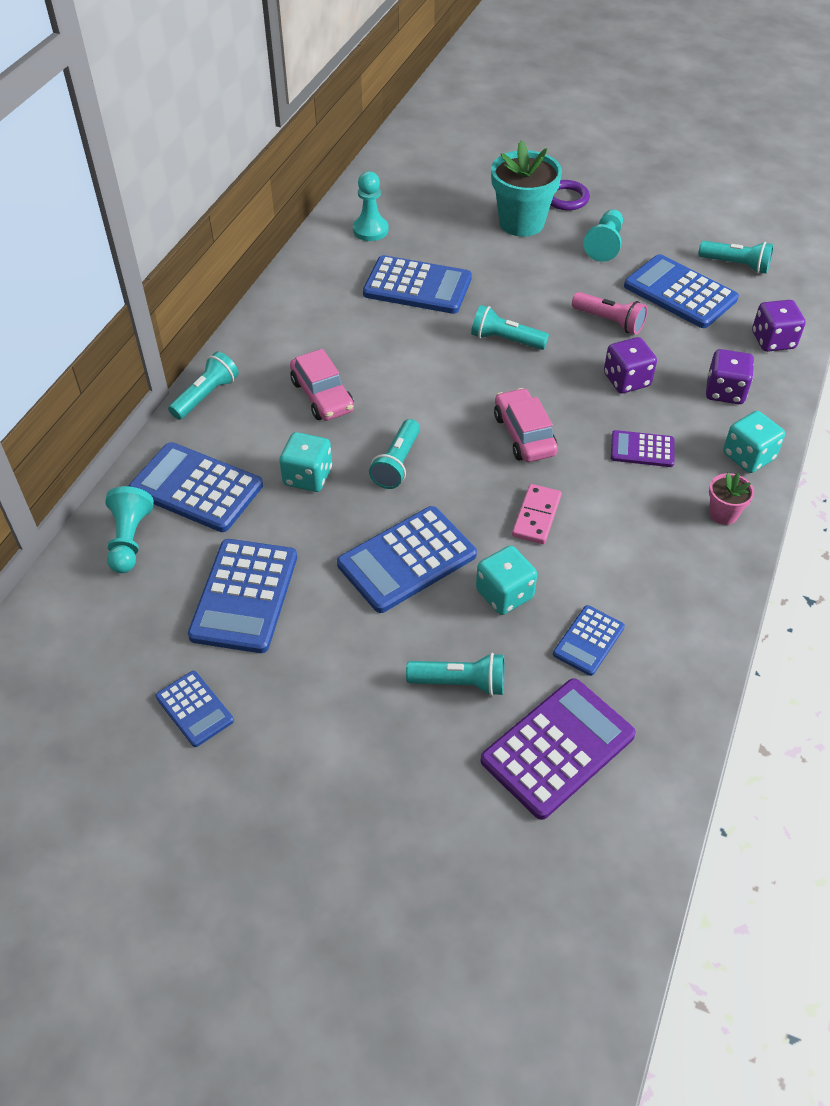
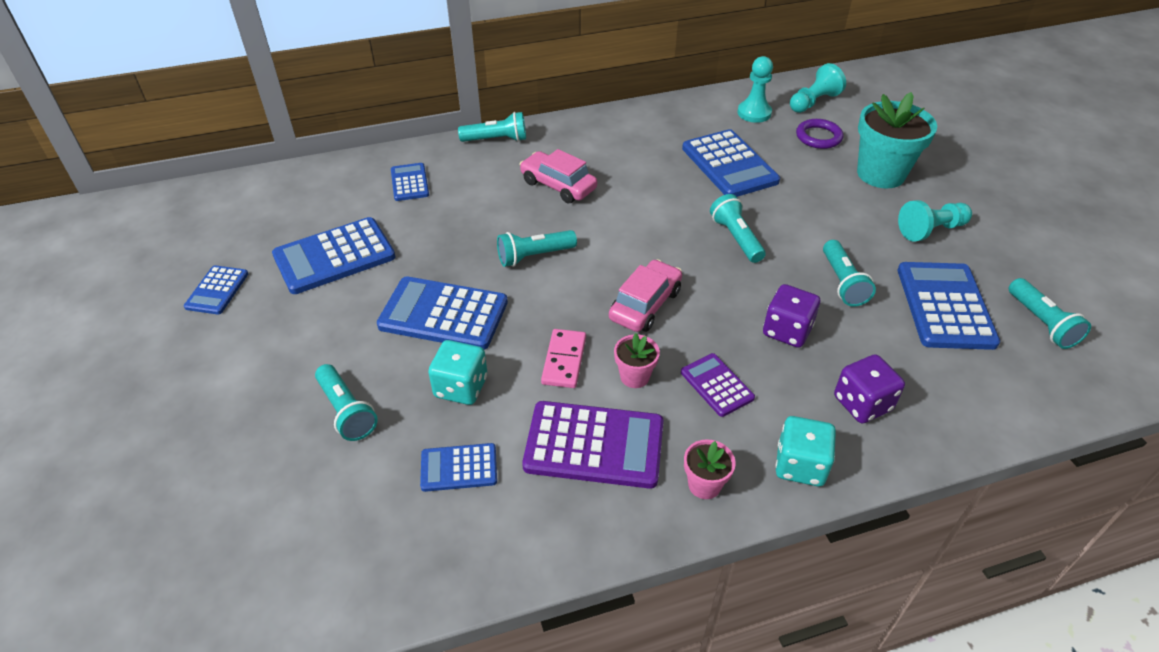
camera: 50 degrees right, 5 degrees down
turquoise pawn [105,486,154,573] -> turquoise pawn moved to [790,63,846,113]
blue calculator [129,442,263,532] -> blue calculator [391,163,429,201], size x0.55
turquoise dice [279,432,332,492] -> none
pink car [290,349,354,421] -> pink car turned 105 degrees clockwise [520,149,597,204]
purple calculator [480,678,636,820] -> purple calculator moved to [522,401,663,489]
pink domino [512,484,562,544] -> pink domino turned 60 degrees counterclockwise [541,329,586,388]
purple ring [551,180,590,210] -> purple ring moved to [796,119,843,149]
pink flashlight [572,292,648,335] -> turquoise flashlight [823,240,876,307]
purple dice [752,300,805,352] -> none
none -> pink flower pot [614,333,660,388]

